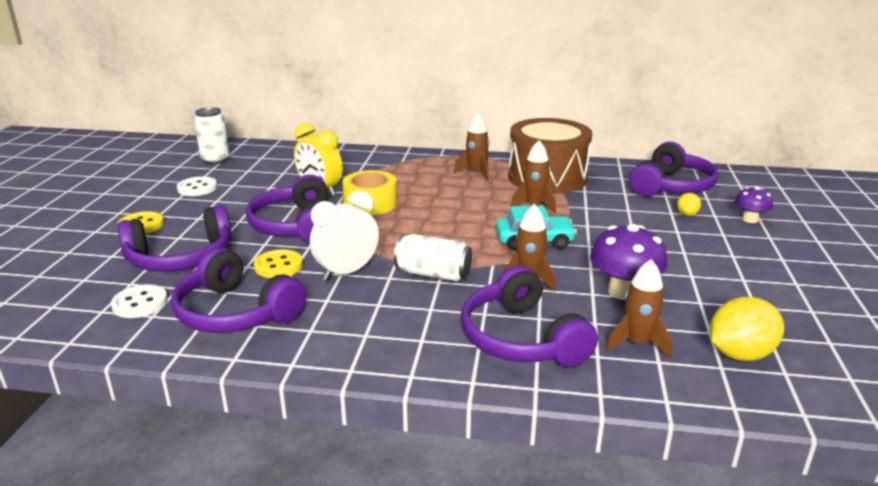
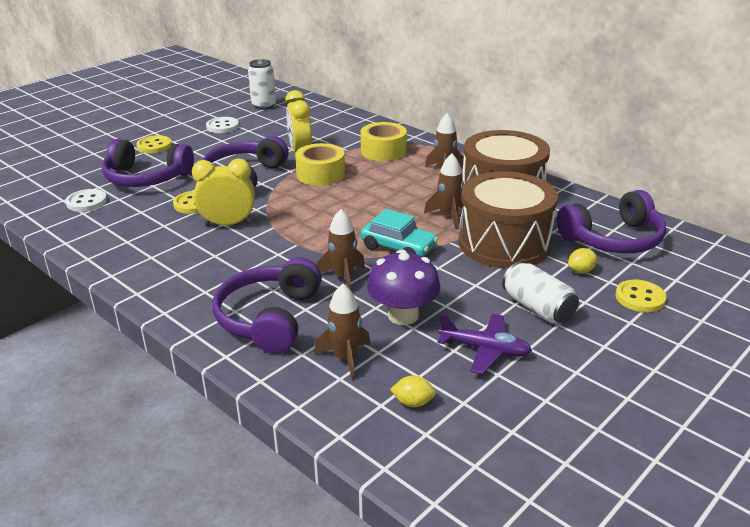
camera: 35 degrees right, 5 degrees up
purple headphones [171,247,306,333] -> none
white clock [310,190,379,281] -> yellow clock [192,159,255,226]
white can [394,234,472,281] -> white can moved to [502,262,579,324]
yellow lemon [710,297,784,361] -> yellow lemon [390,376,436,407], size x0.51
purple mushroom [735,186,773,223] -> yellow button [616,280,667,312]
none -> yellow tape [361,122,407,161]
none -> purple plane [437,313,532,374]
none -> brown drum [459,171,558,269]

